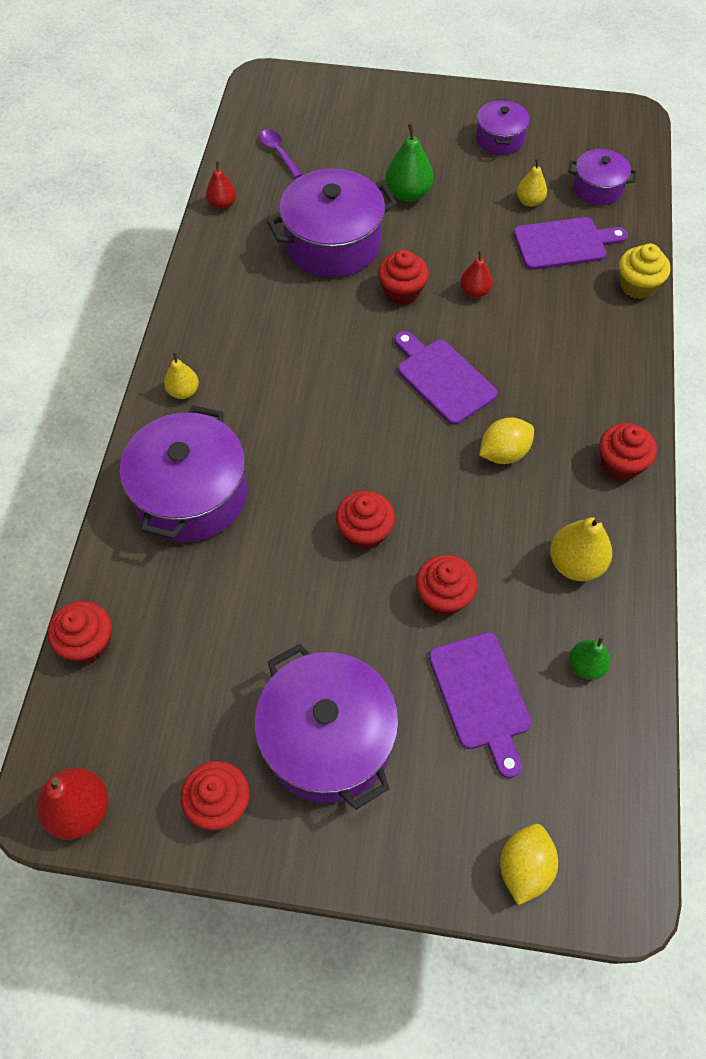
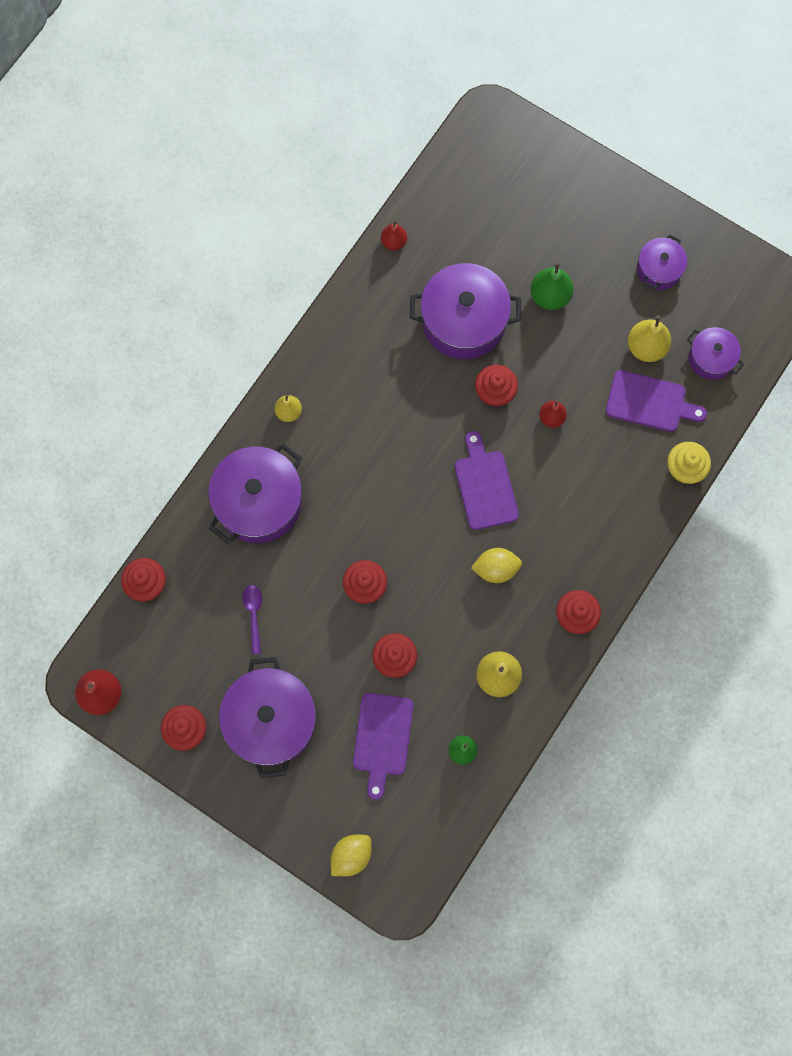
camera: 25 degrees right, 15 degrees up
purple spoon [260,130,303,178] -> purple spoon moved to [242,585,262,655]
yellow pear [517,158,547,207] -> yellow pear [628,315,671,362], size x1.59

